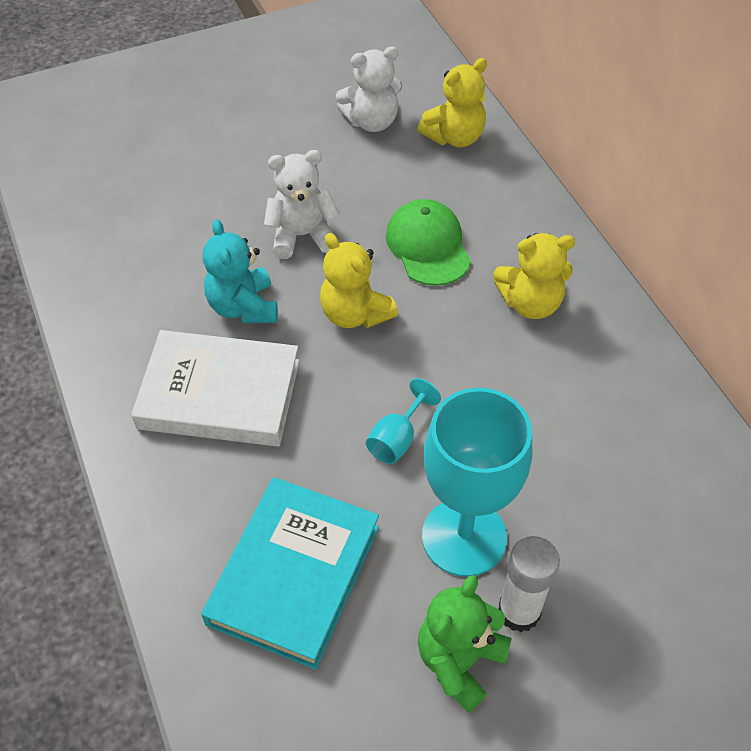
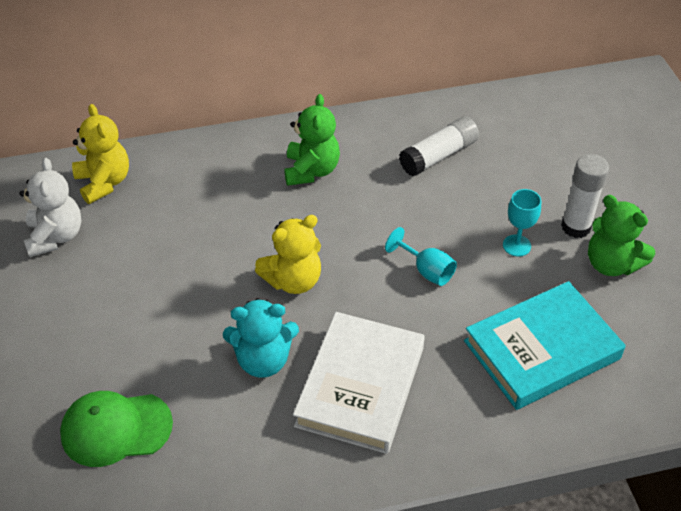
camera: 80 degrees left, 5 degrees down
turquoise book [201,477,379,670] -> turquoise book turned 60 degrees counterclockwise [464,281,626,410]
white teddy bear [264,150,340,259] -> none
green cap [386,199,471,286] -> green cap moved to [60,391,173,467]
turquoise goblet [422,388,532,577] -> turquoise goblet [503,189,541,257], size x0.45
yellow teddy bear [493,233,575,319] -> green teddy bear [284,94,340,186]
none -> white glue stick [399,117,479,176]

